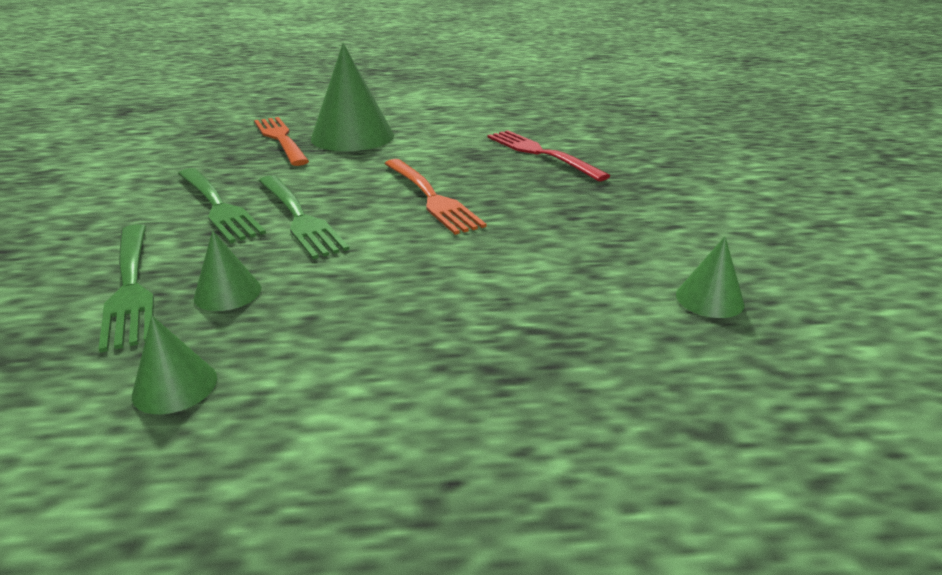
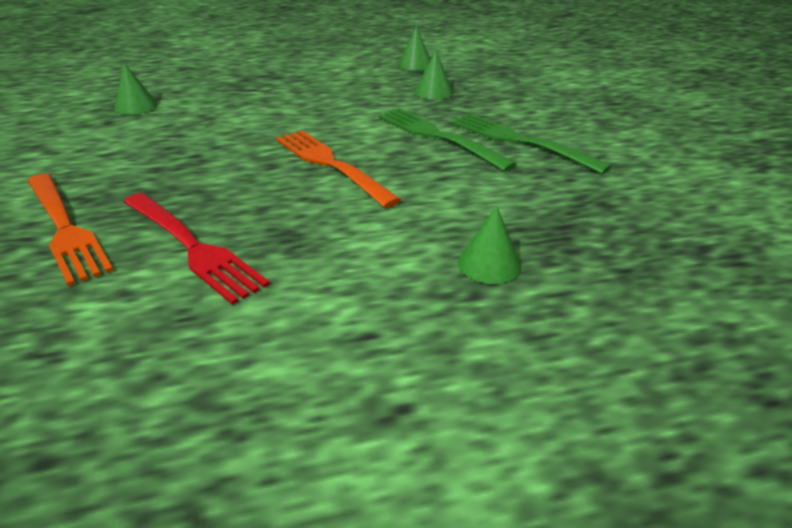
camera: 170 degrees right, 5 degrees up
green fork [98,224,154,353] -> none
orange fork [254,117,309,166] -> orange fork moved to [28,173,114,286]
green cone [311,43,394,151] -> green cone [458,206,521,284], size x0.48

